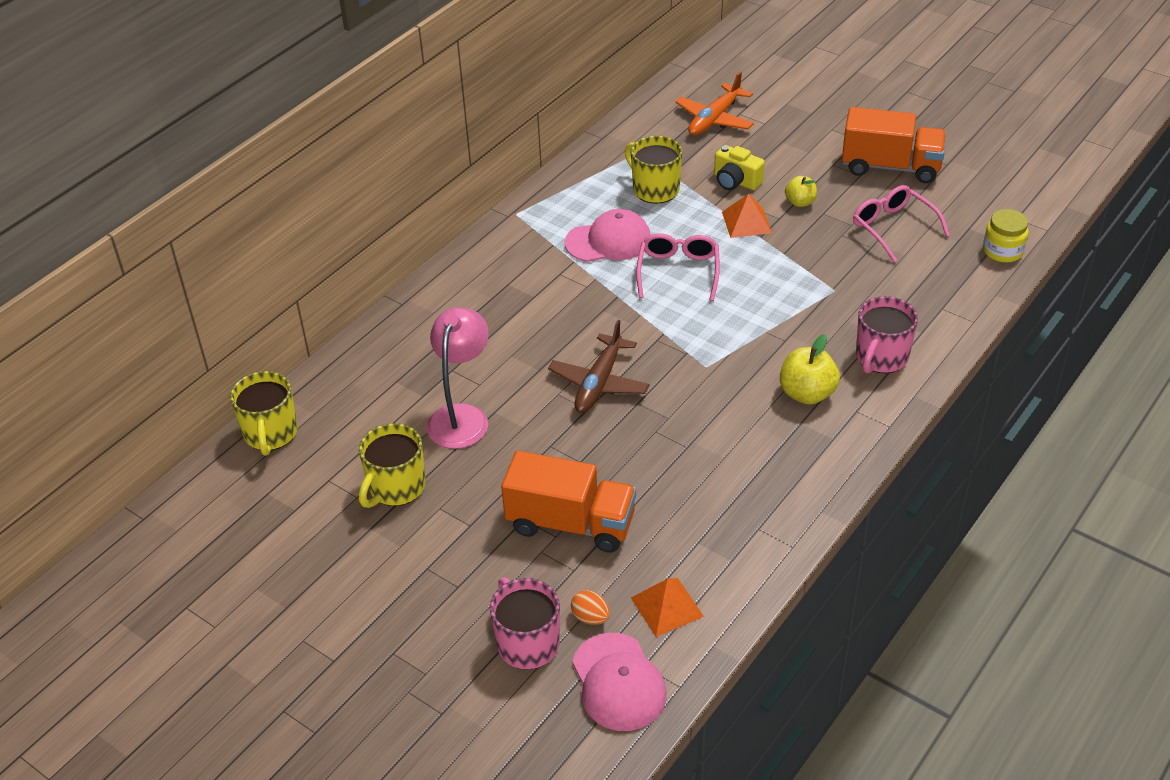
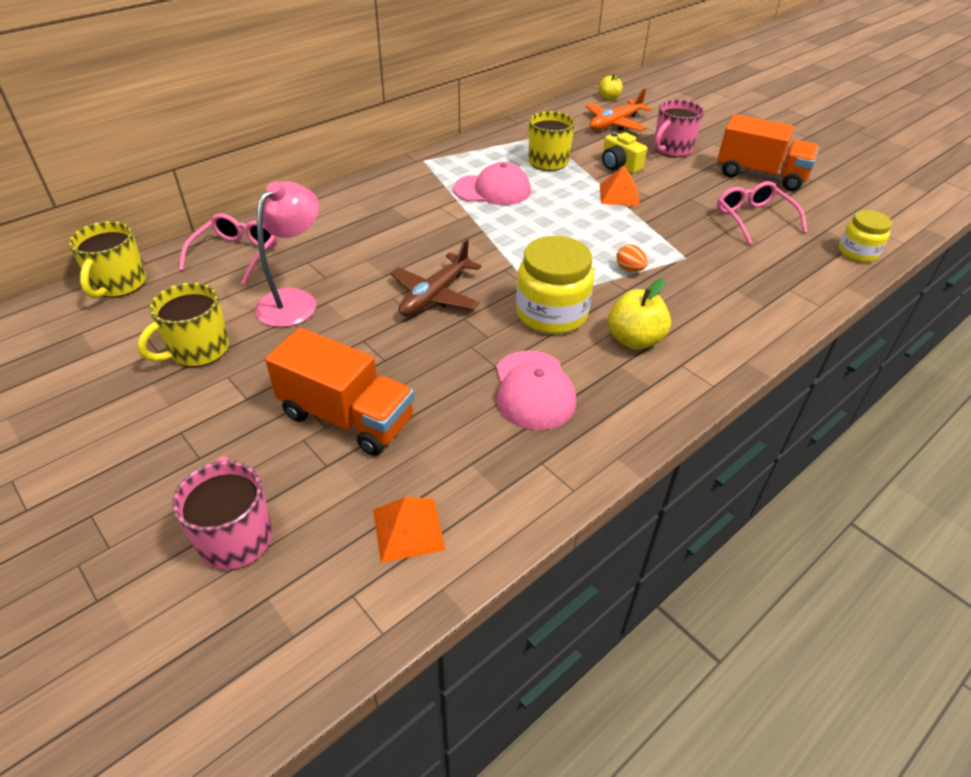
camera: 10 degrees right, 0 degrees up
orange egg [571,590,610,625] -> orange egg moved to [616,245,648,272]
pink cap [572,633,666,731] -> pink cap moved to [496,351,576,430]
pink glasses [636,233,720,301] -> pink glasses moved to [179,213,278,285]
yellow apple [785,176,817,207] -> yellow apple moved to [599,74,623,100]
pink mug [856,296,918,374] -> pink mug moved to [654,100,704,157]
none -> yellow jar [516,236,594,334]

